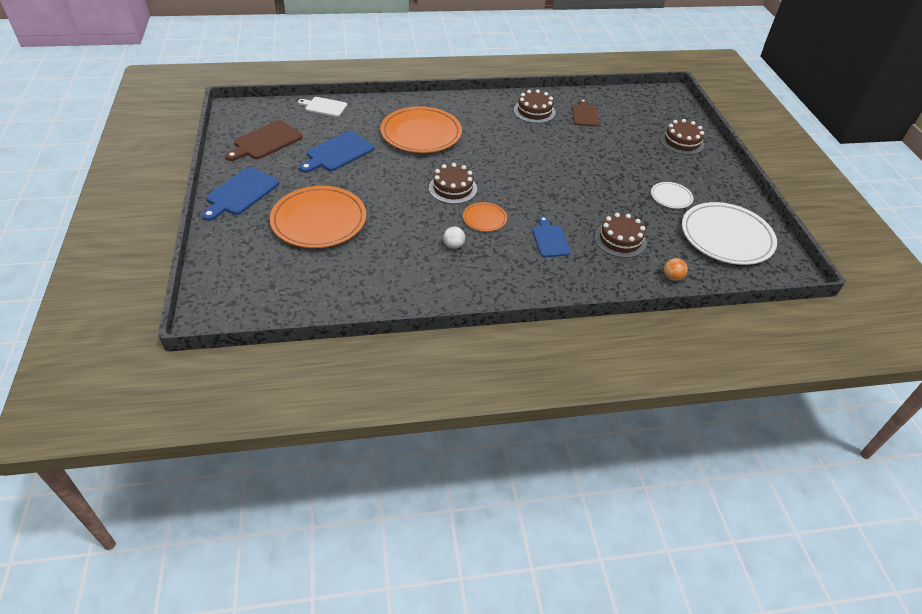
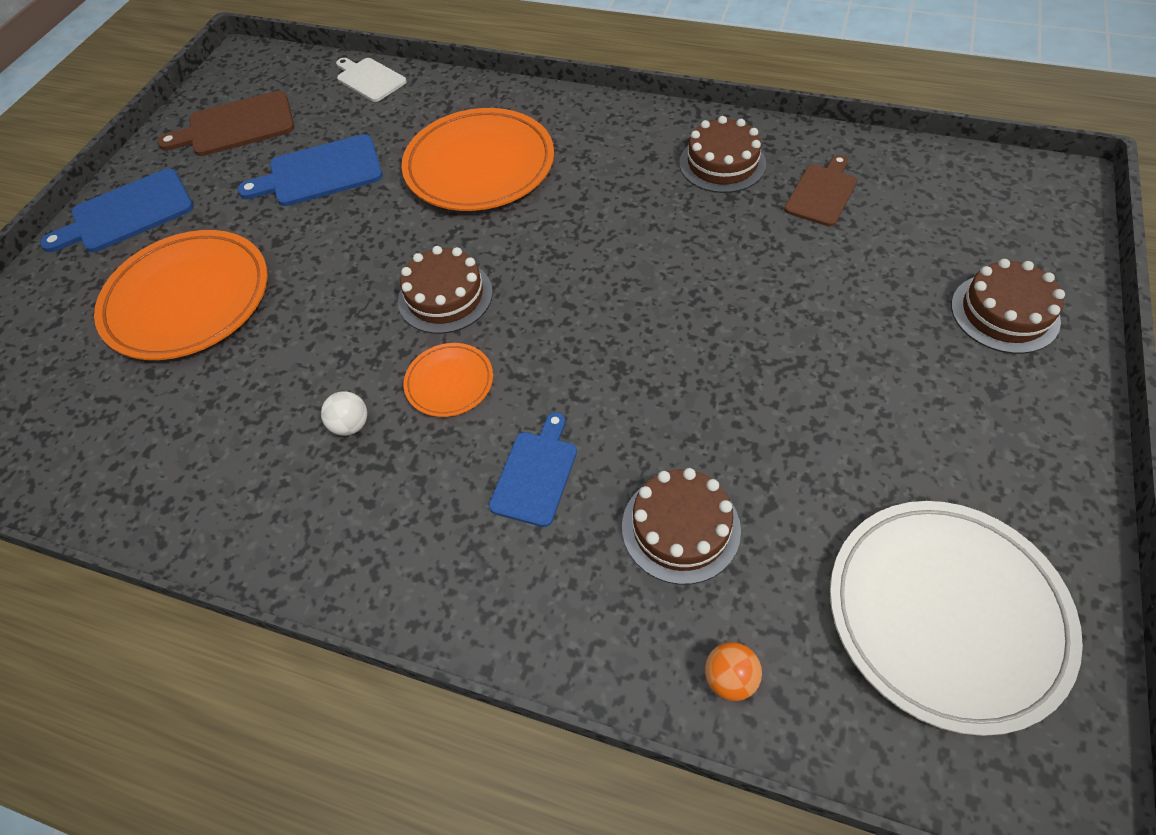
camera: 35 degrees right, 10 degrees up
white plate [651,182,693,209] -> none

